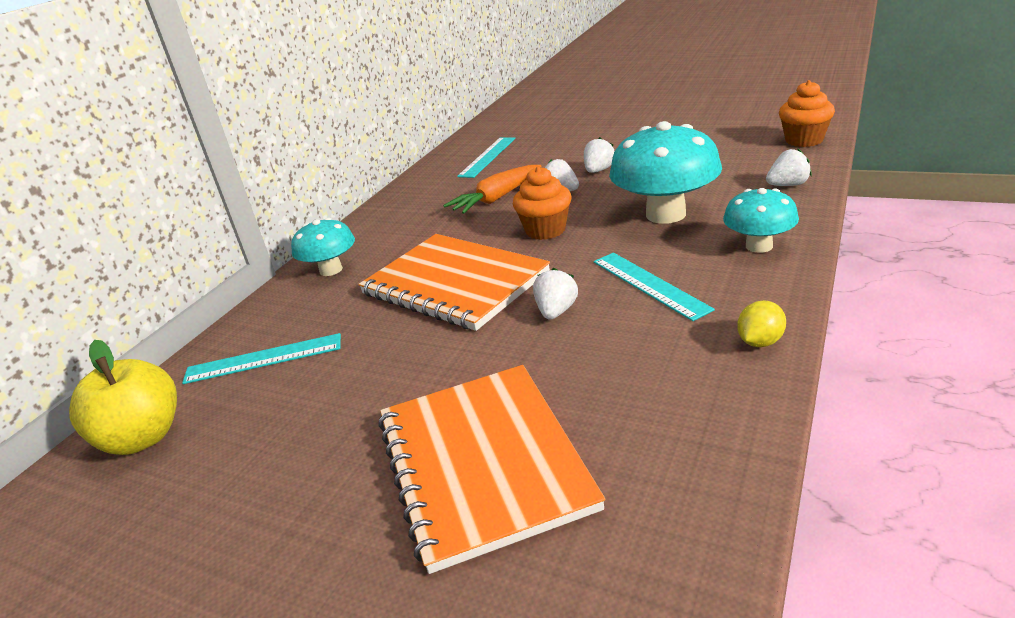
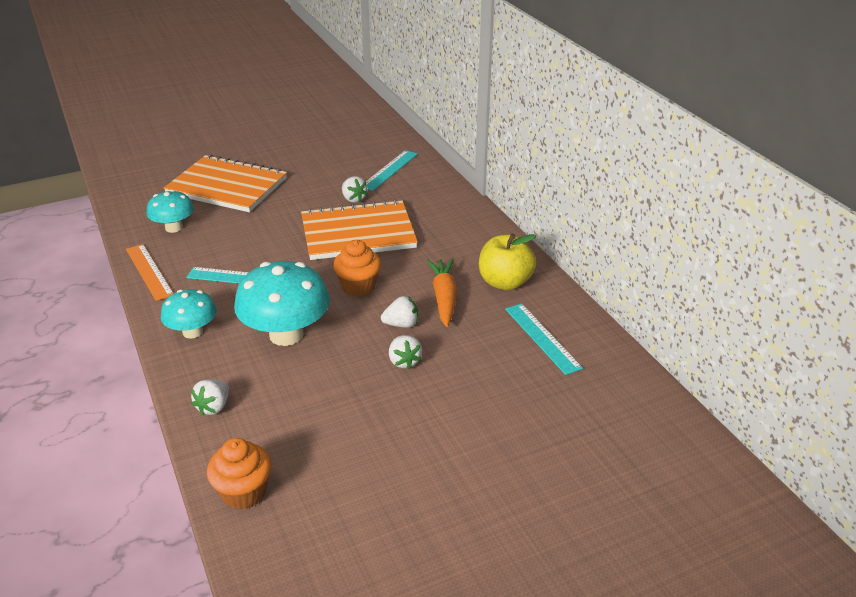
camera: 125 degrees right, 5 degrees up
yellow apple [69,340,177,455] -> yellow apple moved to [479,233,536,290]
turquoise mushroom [291,218,355,276] -> turquoise mushroom moved to [146,190,194,233]
white strawberry [533,268,578,320] -> white strawberry moved to [342,176,368,203]
yellow lemon [737,300,786,347] -> orange ruler [126,244,174,301]

